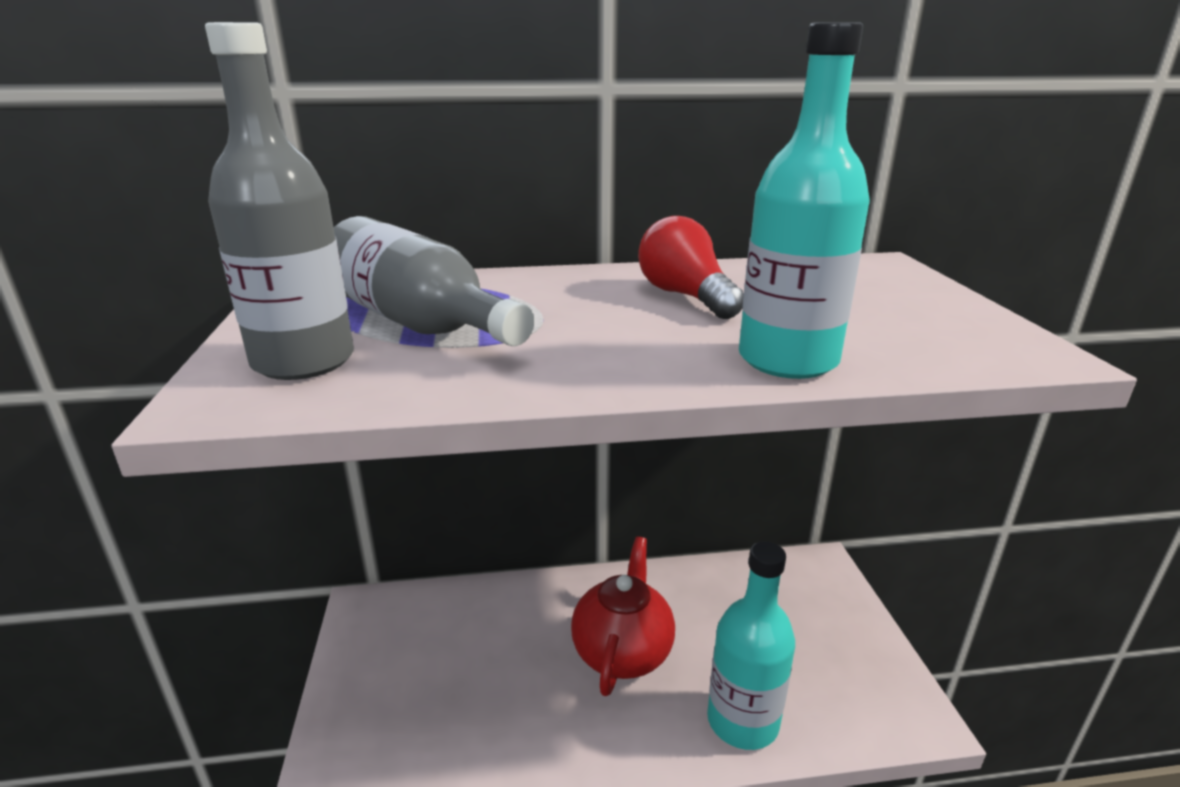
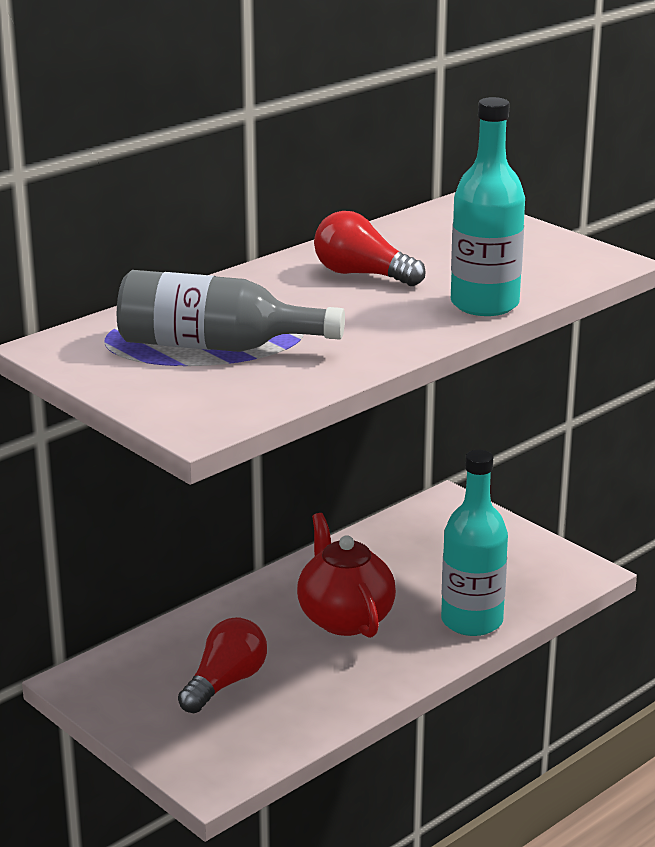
camera: 35 degrees left, 0 degrees up
grey bottle [205,22,354,380] -> none
none -> red light bulb [178,617,267,713]

